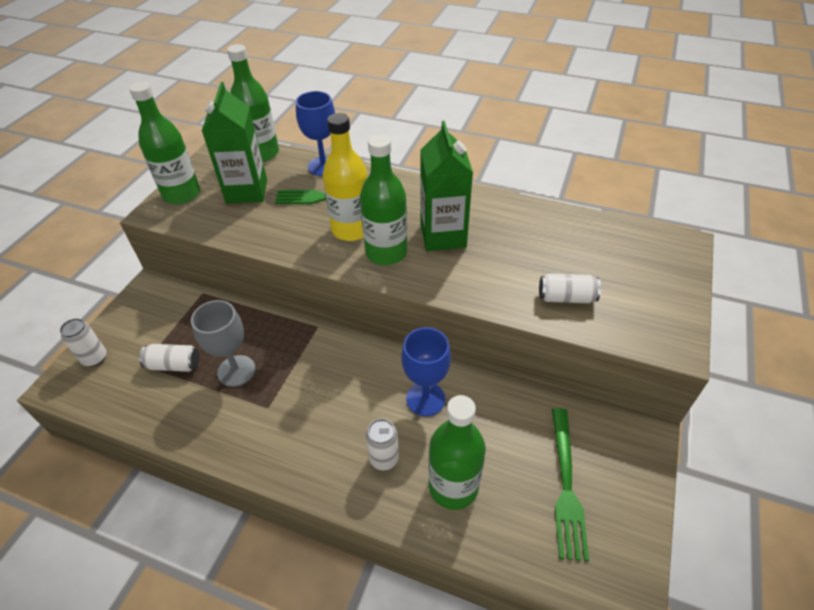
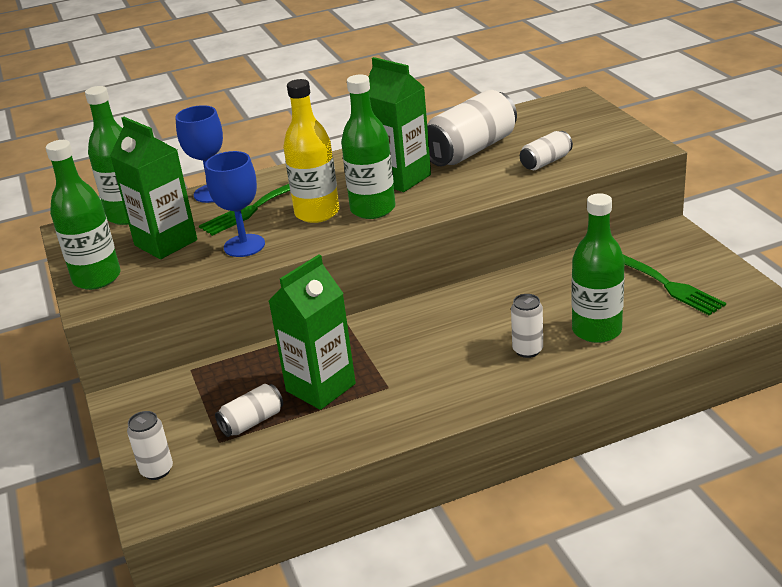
camera: 40 degrees left, 15 degrees down
grey goblet [191,300,255,387] -> green carton [269,254,356,410]
blue goblet [401,327,451,416] -> blue goblet moved to [205,151,265,257]
none -> white can [427,90,517,166]

